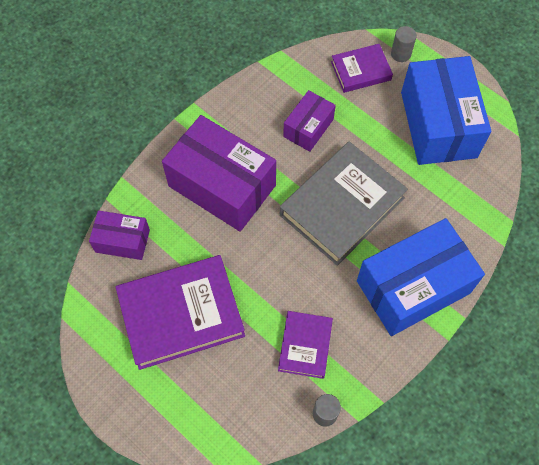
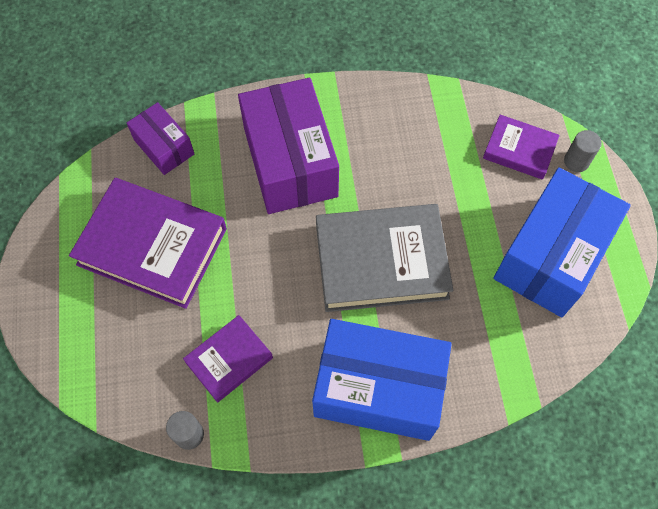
camera: 40 degrees right, 0 degrees up
purple box [283,90,336,152] -> none

